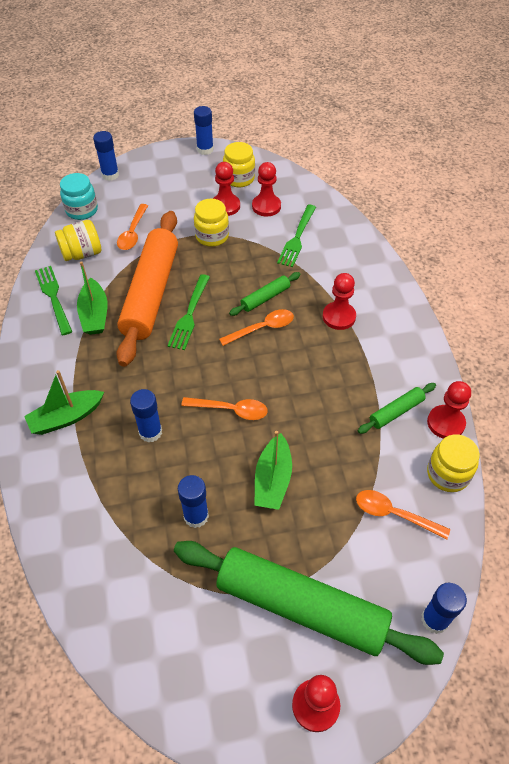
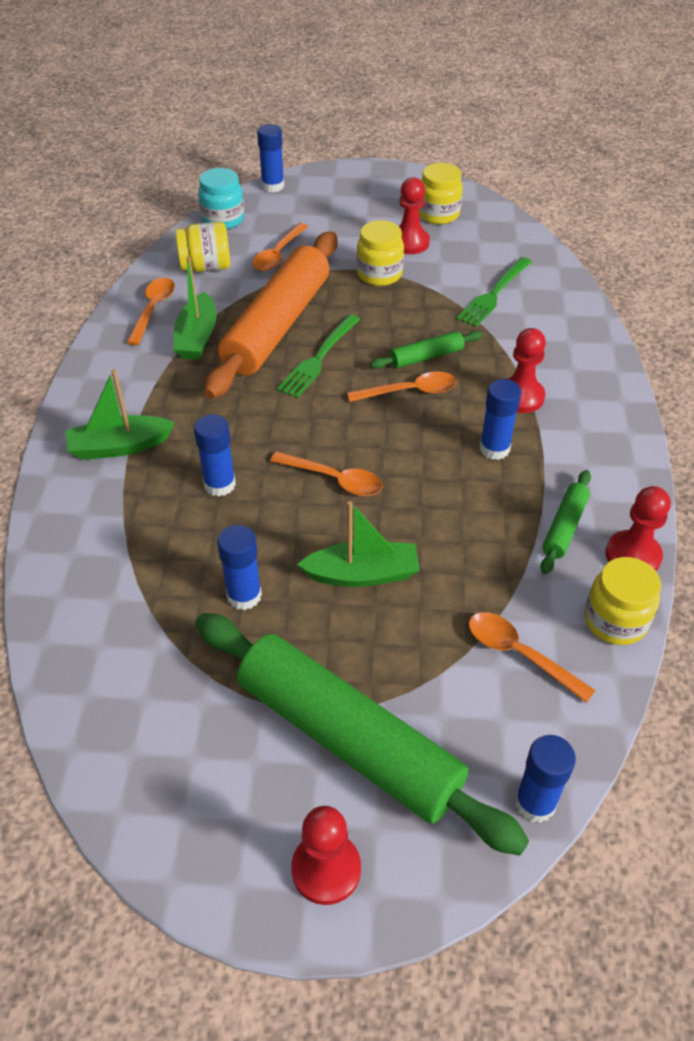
camera: 15 degrees right, 5 degrees down
green fork [35,266,72,335] -> orange spoon [127,278,175,345]
blue glue stick [194,106,214,155] -> blue glue stick moved to [480,379,521,460]
red pawn [252,162,281,216] -> none
green boat [254,431,292,510] -> green boat turned 120 degrees counterclockwise [297,501,420,587]
green rolling pin [358,383,436,434] -> green rolling pin turned 45 degrees counterclockwise [540,470,591,574]

